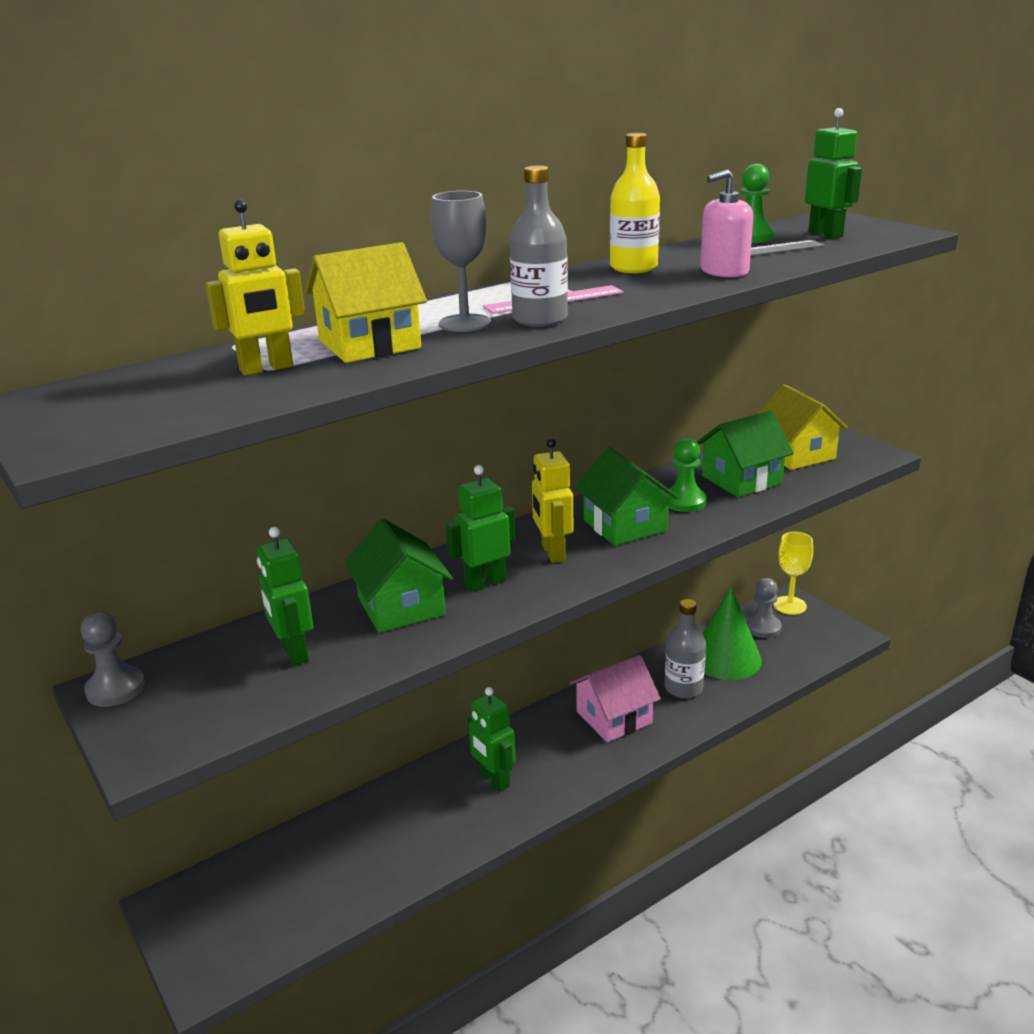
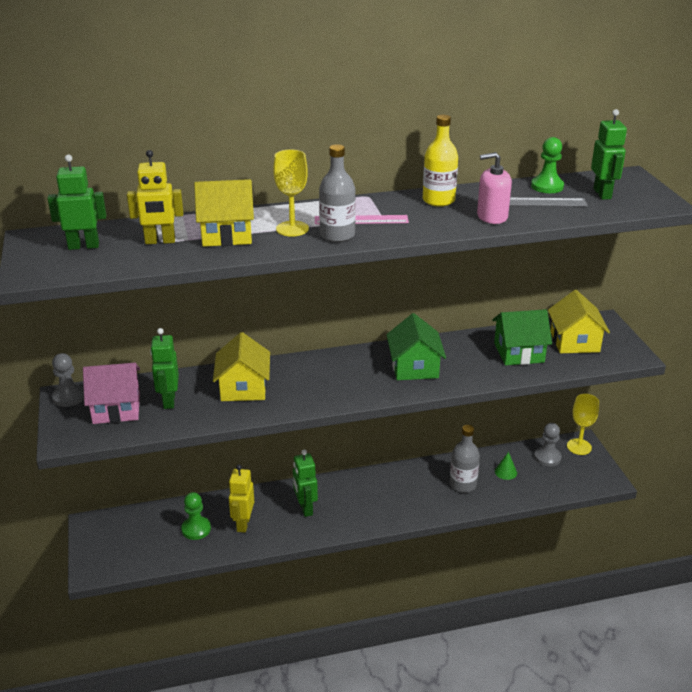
camera: 20 degrees right, 5 degrees up
green house [344,519,453,633] -> yellow house [213,332,270,401]
grey goblet [431,191,491,332] -> yellow goblet [273,149,309,237]
green robot [446,465,515,592] -> green robot moved to [48,154,106,250]
yellow robot [532,438,573,563] -> yellow robot moved to [229,464,254,533]
pink house [570,655,661,742] -> pink house moved to [83,363,140,424]
green pawn [665,438,707,512] -> green pawn moved to [181,492,211,540]
green cone [702,587,762,680] -> green cone [495,452,517,480], size x0.44

